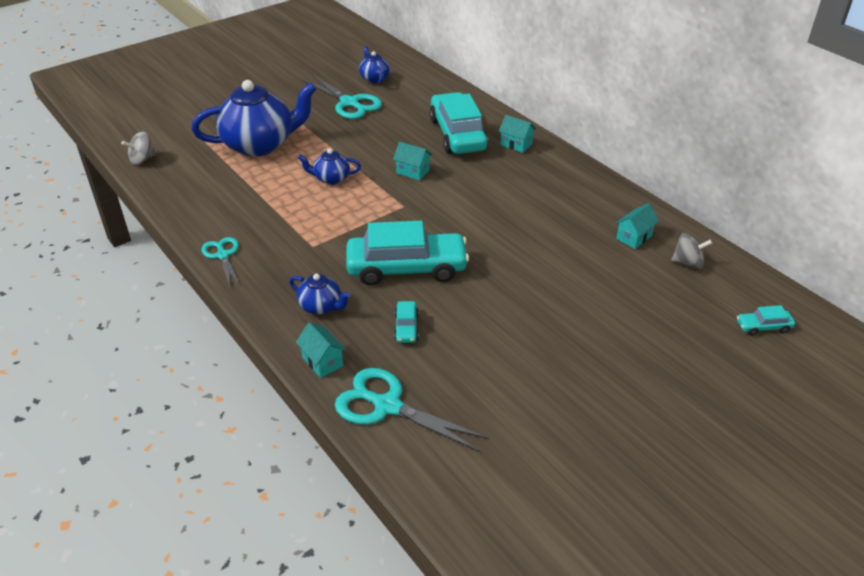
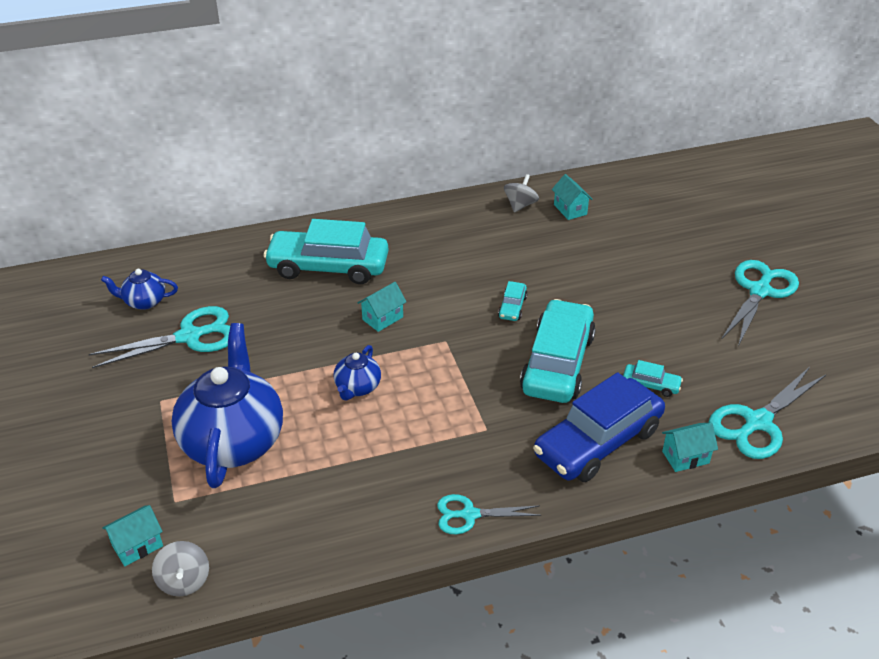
camera: 70 degrees left, 0 degrees up
blue teapot [289,274,351,315] -> blue car [533,372,665,482]
turquoise house [499,115,536,153] -> turquoise house moved to [102,505,163,566]
grey spinning top [671,233,712,269] -> grey spinning top moved to [504,174,539,213]
turquoise car [737,305,795,336] -> turquoise car moved to [498,281,528,321]
none -> turquoise scissors [722,260,799,346]

